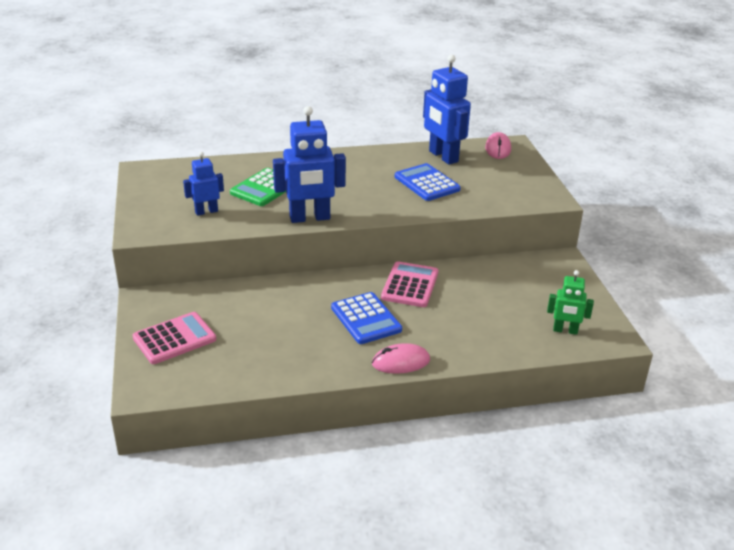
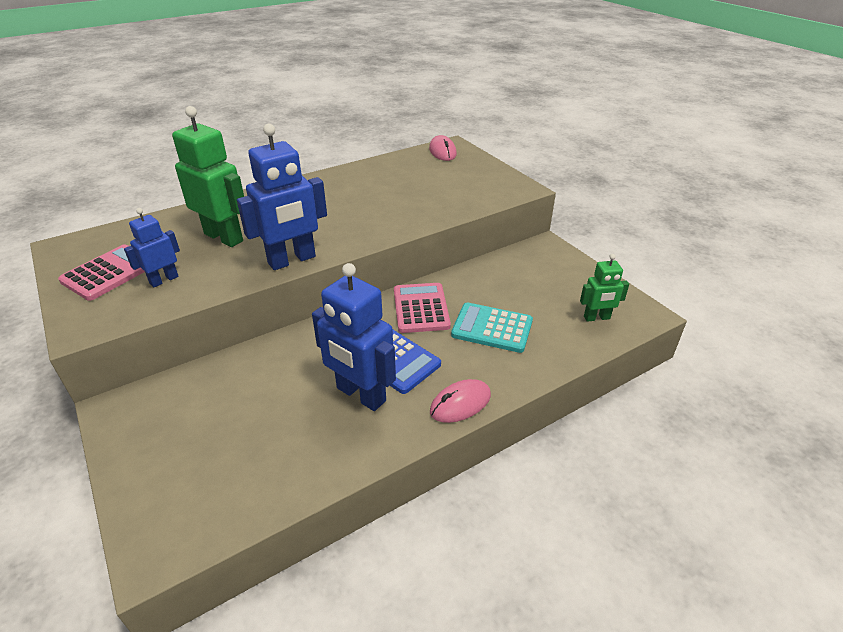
camera: 20 degrees left, 5 degrees up
pink calculator [133,312,216,364] -> pink calculator moved to [58,244,145,301]
green calculator [230,168,286,206] -> green robot [172,106,244,247]
blue calculator [395,163,461,201] -> none
blue robot [423,54,471,165] -> blue robot moved to [312,263,396,411]
none -> turquoise calculator [451,302,533,353]

